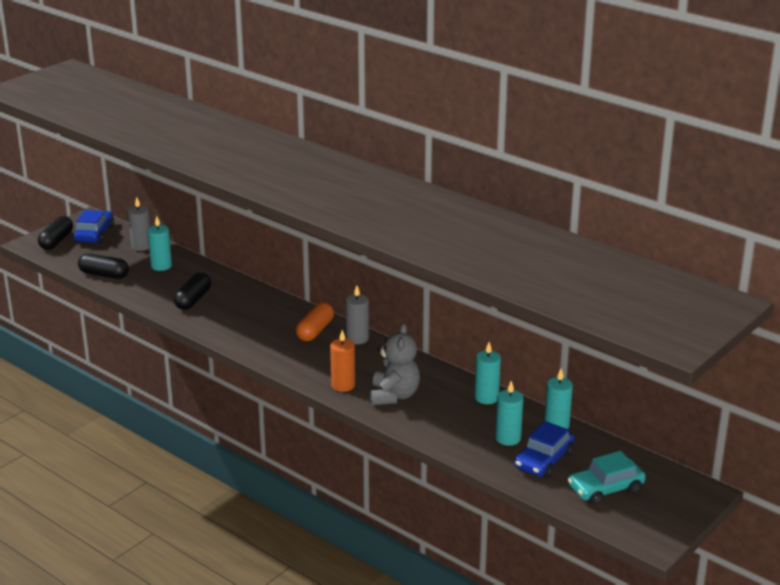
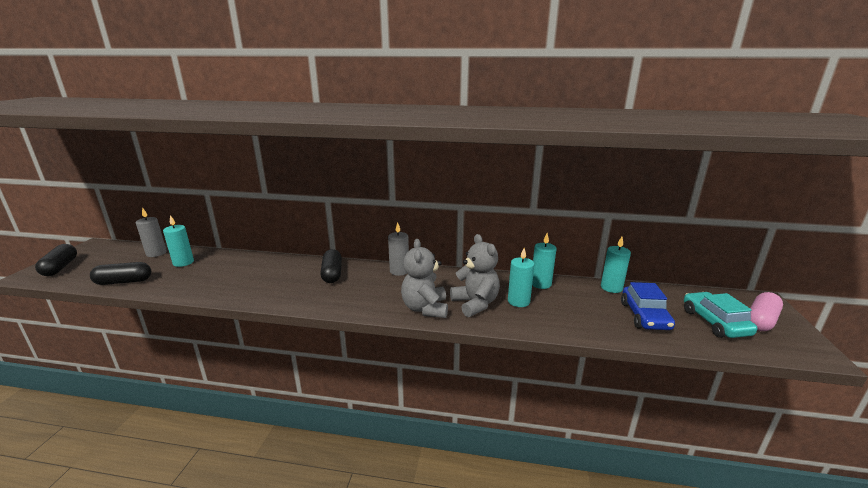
camera: 30 degrees left, 5 degrees down
blue car [74,210,114,243] -> none
black capsule [174,273,211,310] -> black capsule moved to [320,249,342,283]
orange capsule [296,302,334,341] -> none
orange candle [330,330,355,392] -> grey teddy bear [401,239,448,318]
turquoise candle [495,381,523,446] -> turquoise candle moved to [508,248,534,307]
turquoise car [568,451,646,505] -> turquoise car turned 135 degrees clockwise [684,292,757,338]
none -> pink capsule [750,292,783,331]

